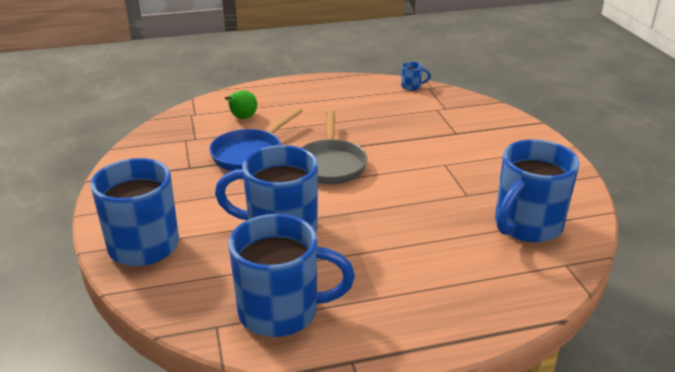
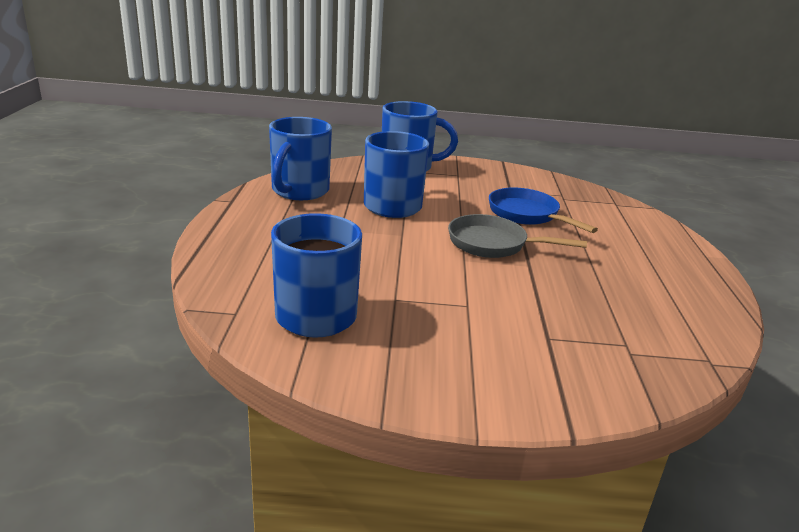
camera: 105 degrees right, 5 degrees down
green pear [225,90,257,119] -> none
blue mug [401,62,431,91] -> none

